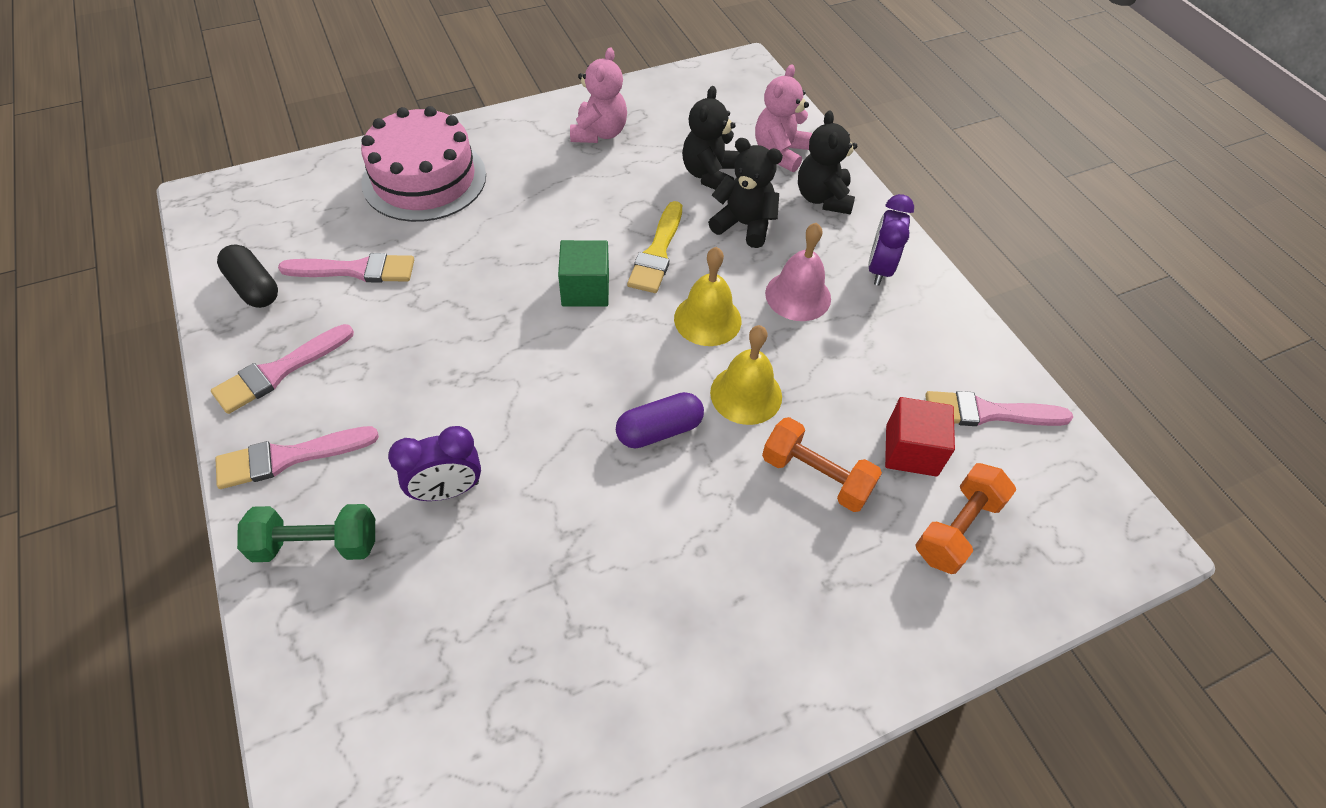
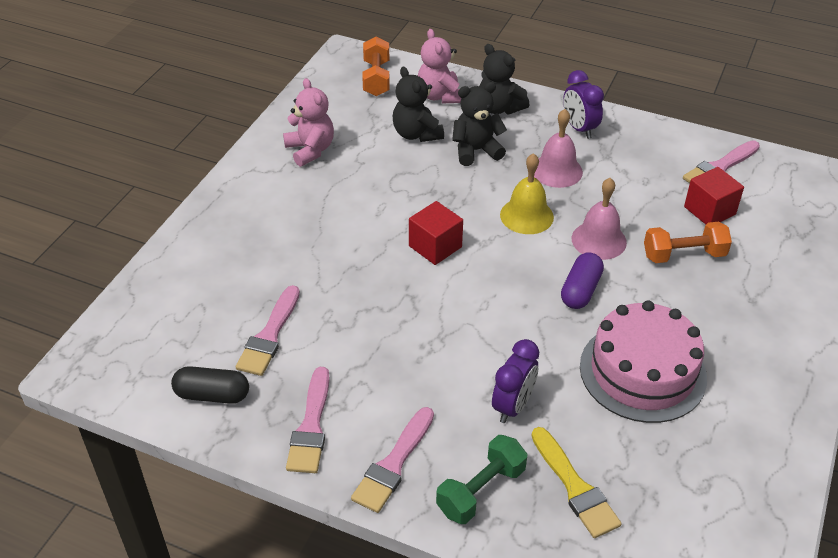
camera: 40 degrees left, 10 degrees down
pink brush [278,253,414,283] -> pink brush turned 150 degrees clockwise [236,285,300,376]
pink cake [361,106,486,222] -> pink cake moved to [580,300,707,423]
green cube [558,240,609,307] -> red cube [409,201,463,265]
yellow brush [627,201,682,293] -> yellow brush moved to [531,427,622,538]
yellow bell [710,325,782,425] -> pink bell [572,178,627,260]
orange dumbbell [915,463,1016,574] -> orange dumbbell moved to [362,37,390,96]

